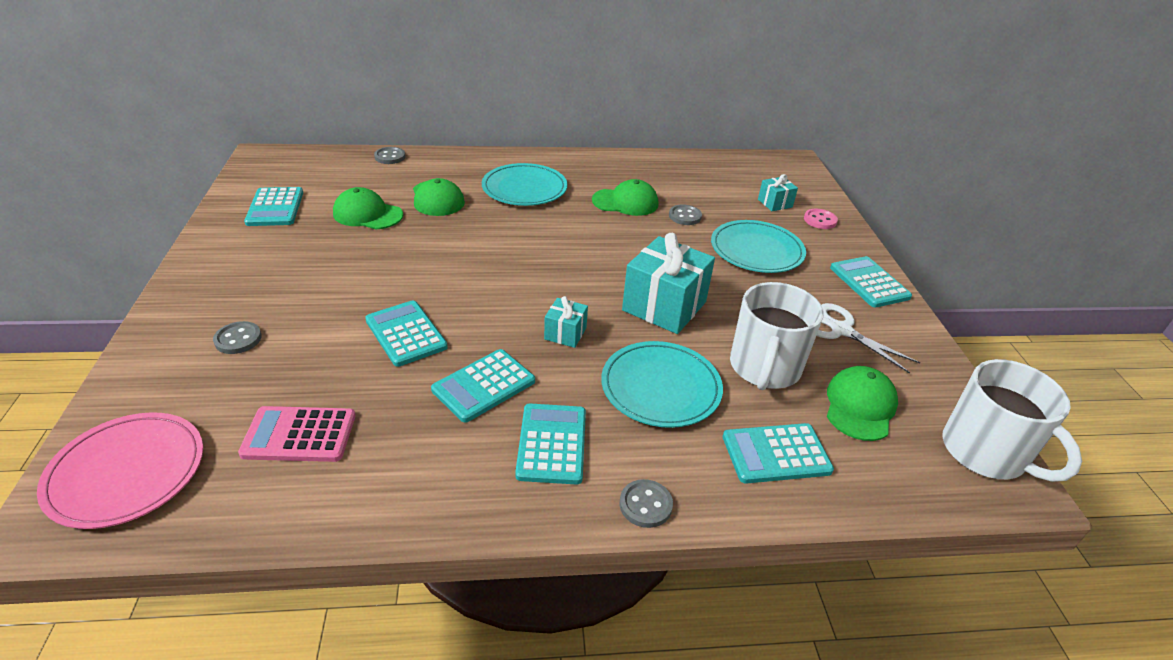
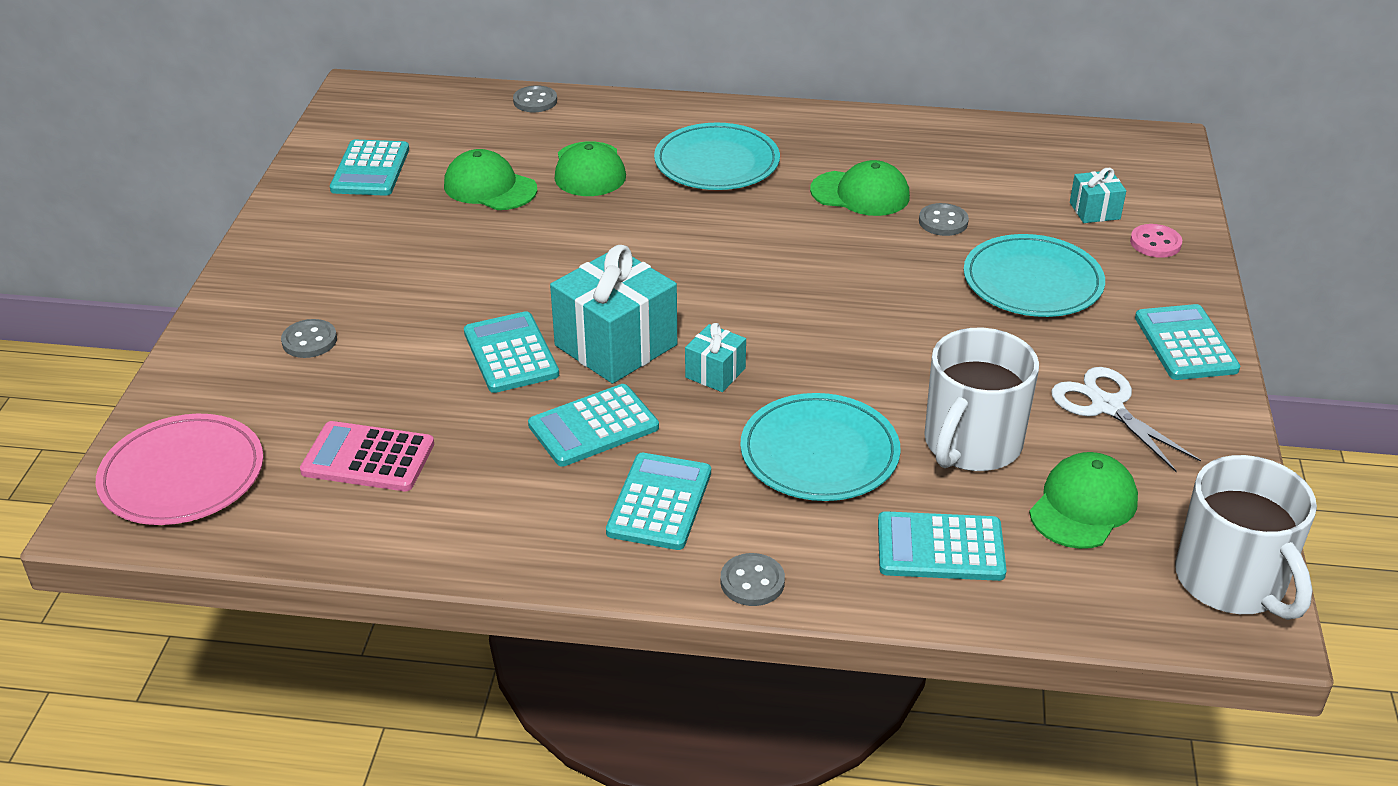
camera: 15 degrees right, 0 degrees up
turquoise gift [622,233,715,334] -> turquoise gift moved to [550,245,677,384]

